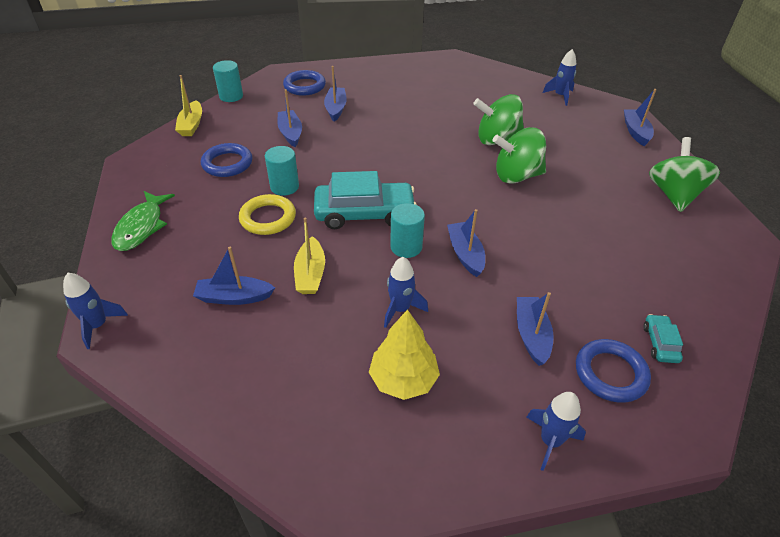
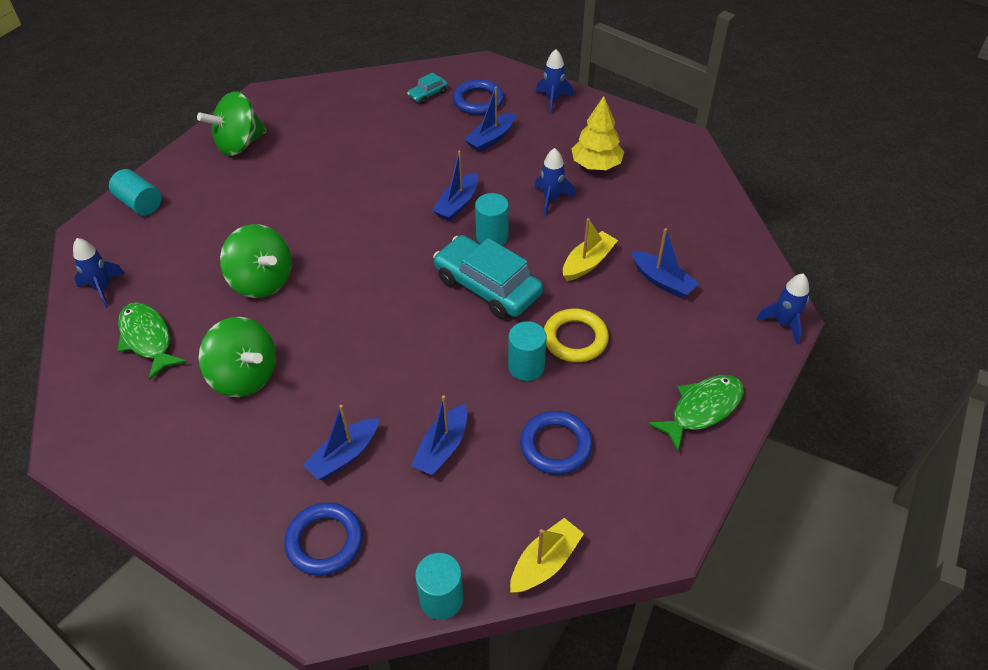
camera: 135 degrees left, 5 degrees up
green spinning top [493,127,546,184] -> green spinning top moved to [199,317,276,397]
blue boat [624,89,657,146] -> turquoise cylinder [109,169,162,216]
none -> green fish [117,302,187,380]

